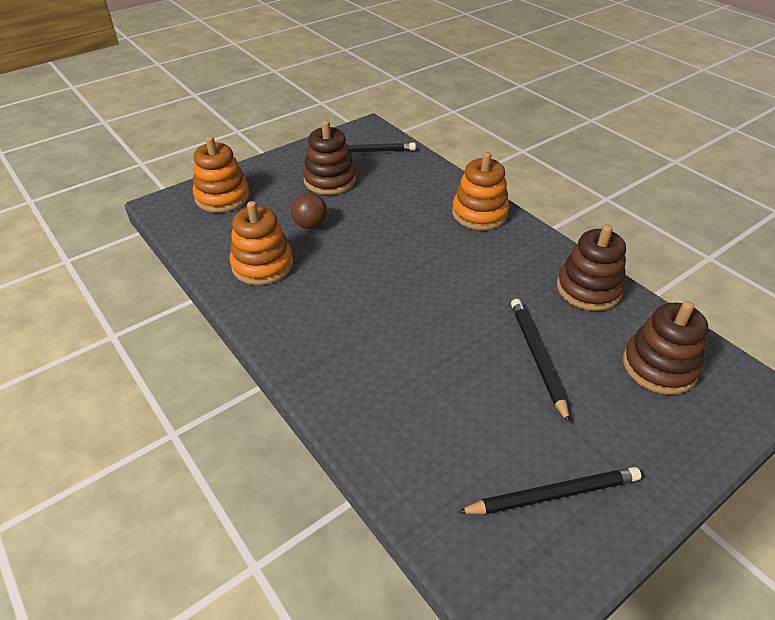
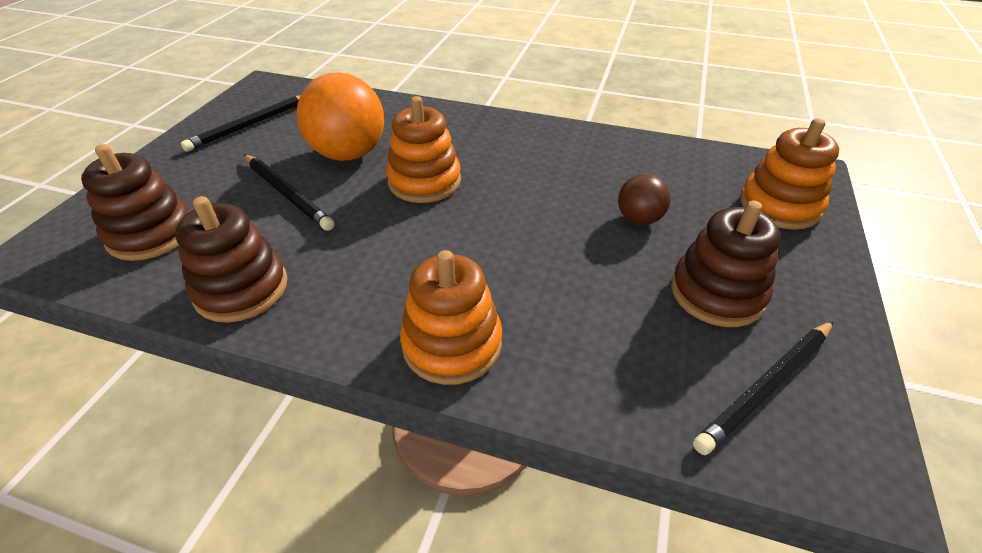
camera: 145 degrees right, 0 degrees up
orange stacking toy [230,201,293,285] -> orange stacking toy moved to [386,96,461,203]
none -> orange ball [296,73,384,161]

